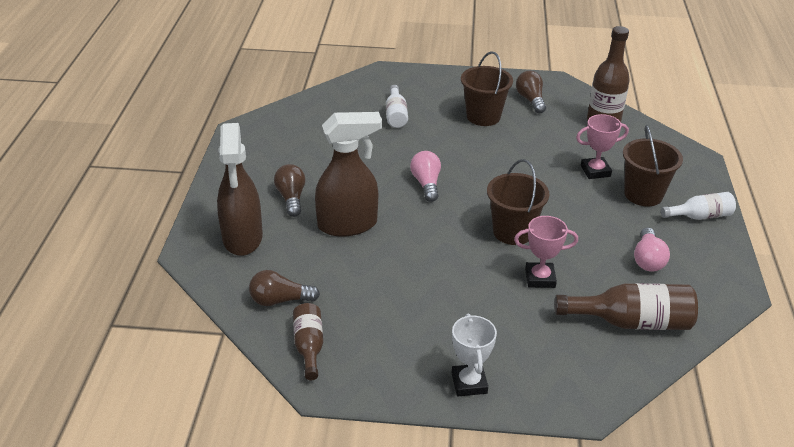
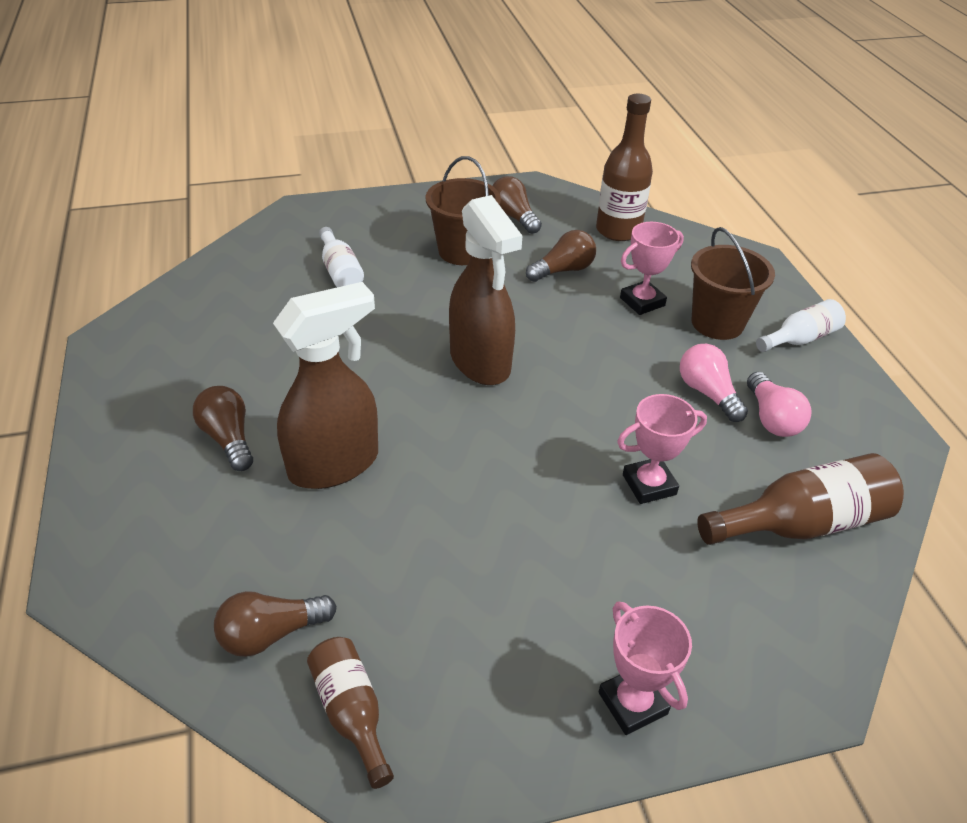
camera: 20 degrees left, 5 degrees up
brown spray bottle [217,123,263,256] -> brown spray bottle moved to [449,195,522,385]
pink light bulb [410,151,441,202] -> pink light bulb moved to [680,344,748,422]
white trophy [452,314,497,396] -> pink trophy [599,601,692,735]
brown bucket [487,159,549,245] -> none
none -> brown light bulb [526,230,596,282]

